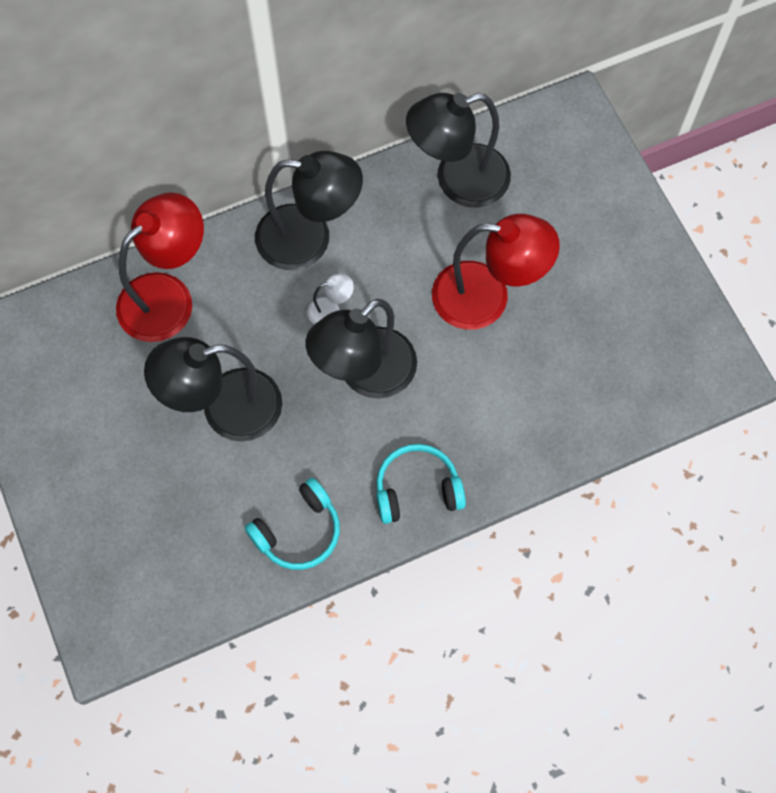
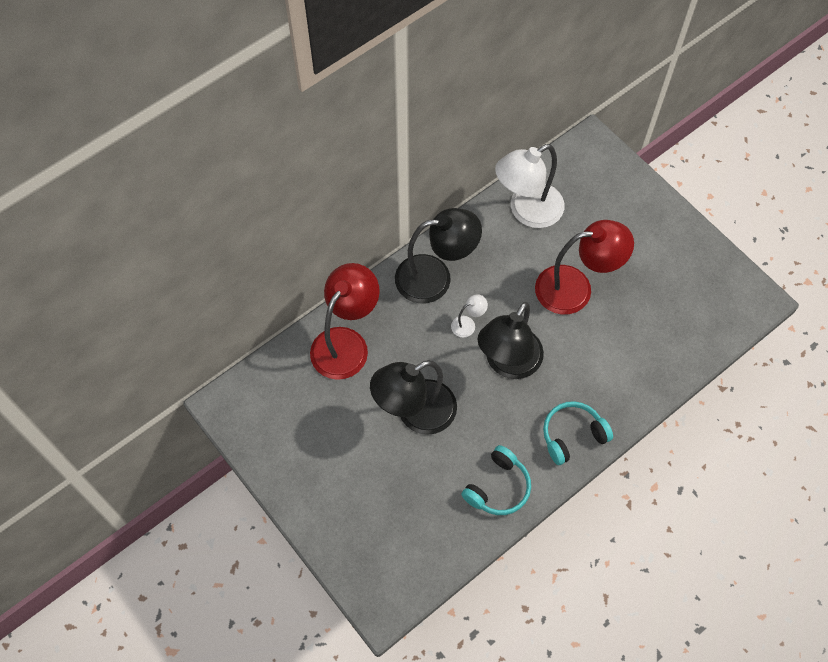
camera: 15 degrees left, 5 degrees down
black lamp [406,93,511,208] -> white lamp [495,144,564,228]

